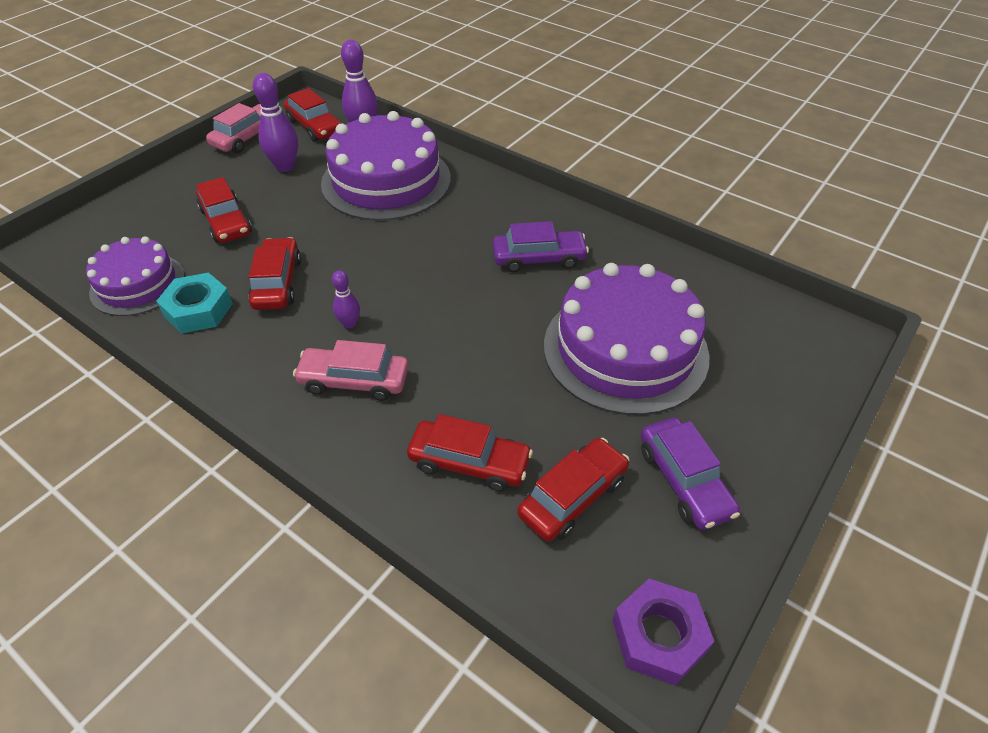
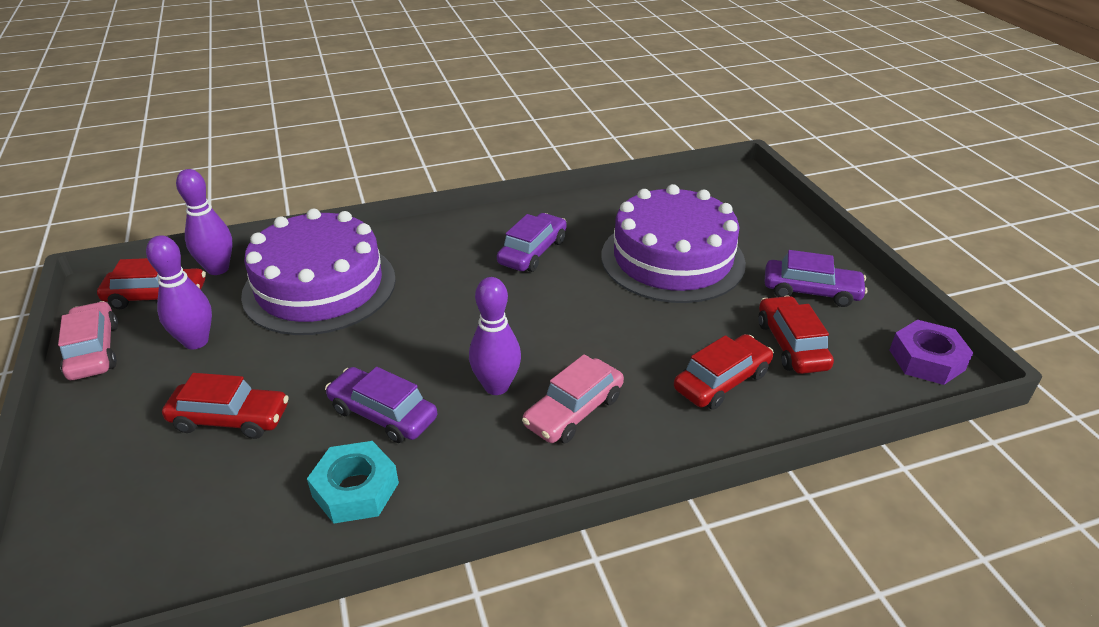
camera: 55 degrees left, 10 degrees down
purple cake [86,237,185,316] -> none
red car [248,237,301,310] -> purple car [325,367,437,443]
purple bowling pin [332,270,360,328] -> purple bowling pin [469,277,521,395], size x1.77

